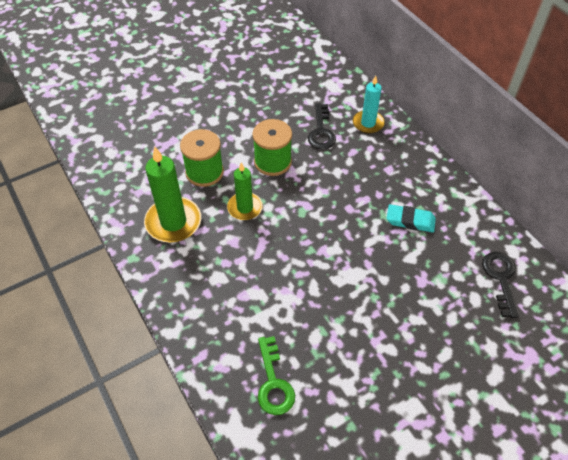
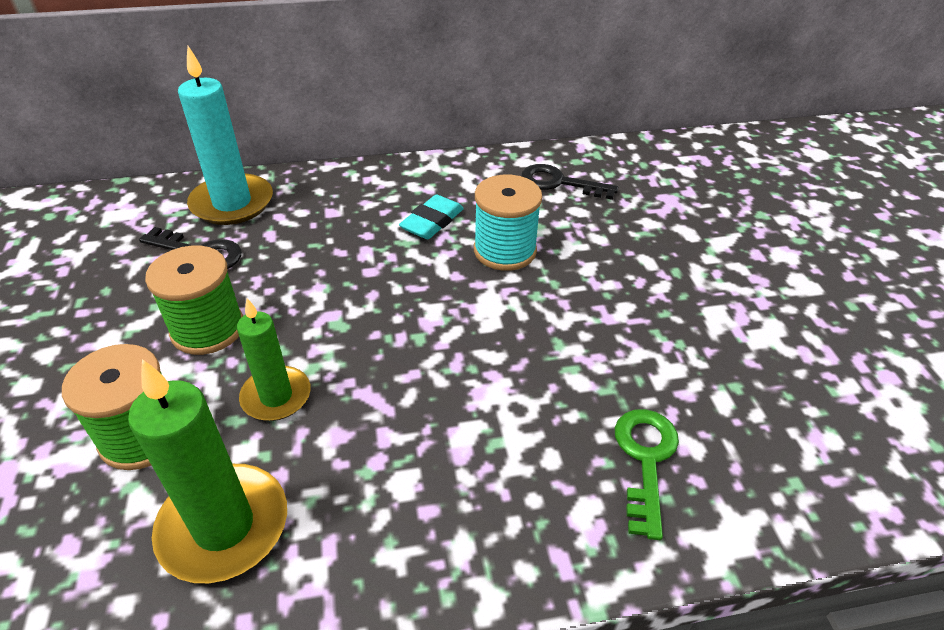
camera: 70 degrees left, 10 degrees down
green key [258,336,295,415] -> green key turned 90 degrees counterclockwise [615,409,679,540]
turquoise candle [353,76,385,134] -> turquoise candle [178,46,273,225], size x1.58
none -> turquoise spool [474,175,542,271]

